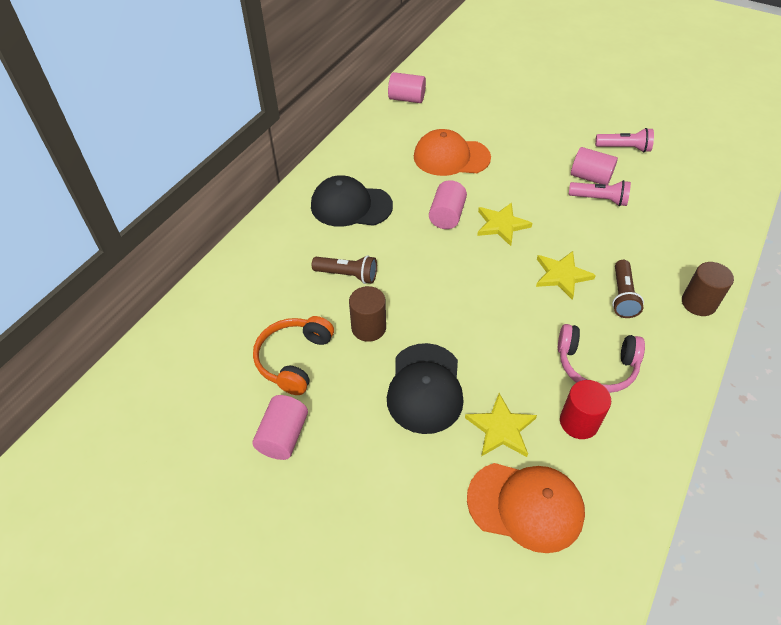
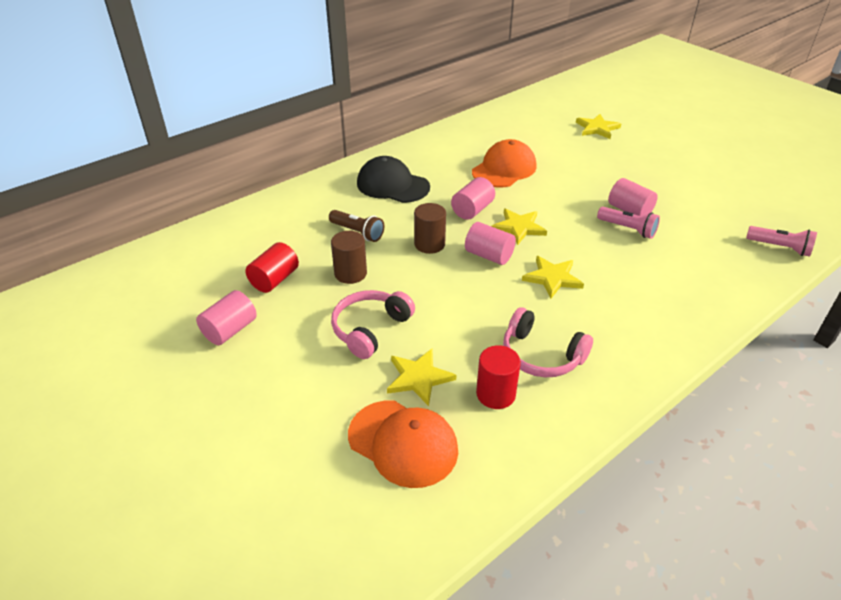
camera: 20 degrees right, 10 degrees down
orange headphones [253,316,334,395] -> red cylinder [245,242,299,293]
black cap [387,343,464,434] -> pink headphones [331,290,415,359]
pink cylinder [388,72,426,103] -> pink cylinder moved to [465,222,516,265]
orange cap [414,129,491,176] -> orange cap turned 105 degrees clockwise [472,139,537,187]
pink flashlight [595,128,654,153] -> pink flashlight moved to [746,226,817,257]
brown flashlight [612,260,644,318] -> none
brown cylinder [682,262,734,316] -> brown cylinder moved to [414,203,446,254]
none -> yellow star [576,114,621,139]

